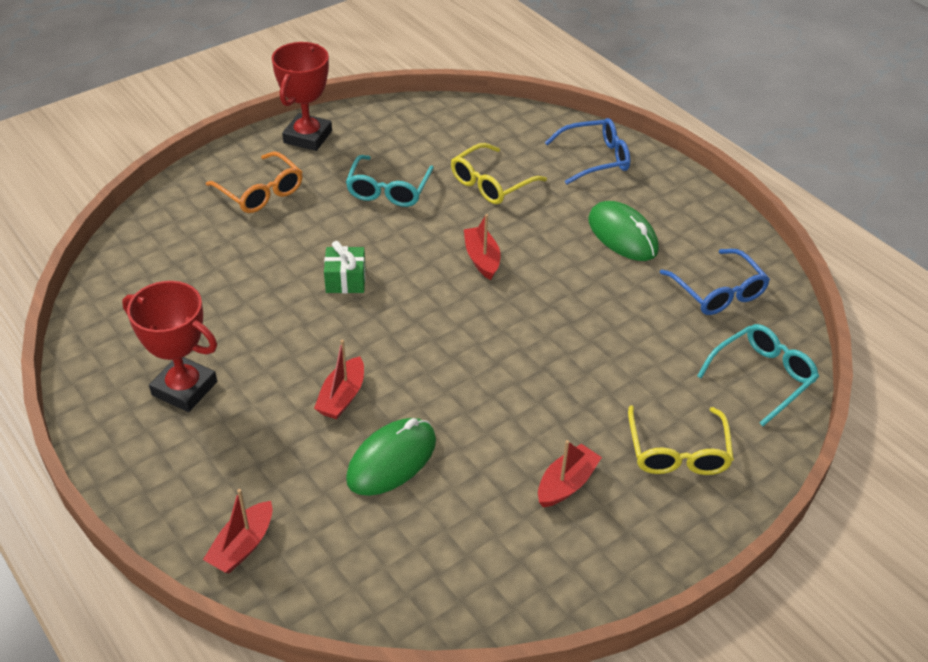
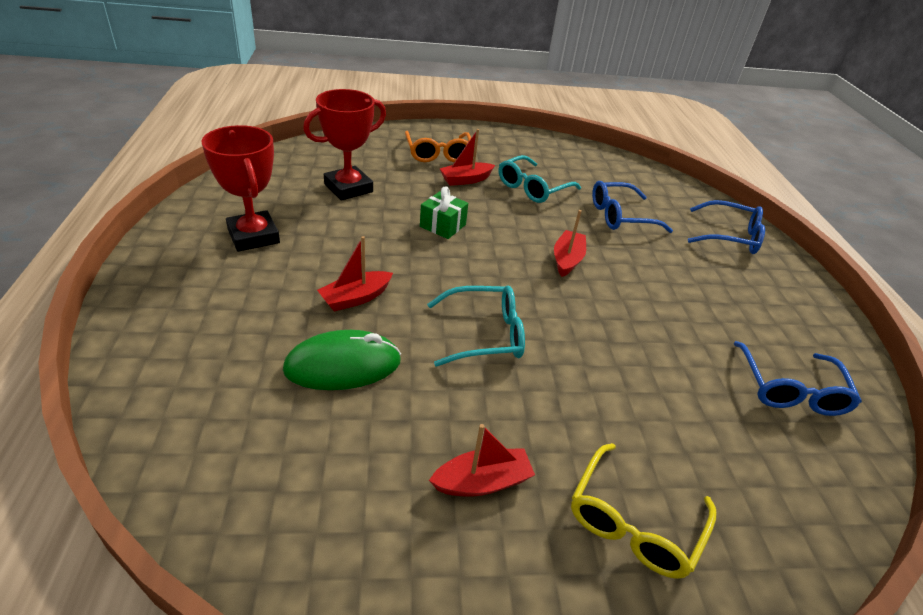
camera: 30 degrees right, 5 degrees down
red boat [203,489,273,573] -> red boat moved to [439,129,495,186]
red trophy [272,42,332,151] -> red trophy moved to [303,89,386,201]
yellow glasses [451,143,547,204] -> blue glasses [592,181,673,233]
green mouse [588,201,659,261] -> none
turquoise glasses [697,324,819,426] -> turquoise glasses moved to [427,286,525,367]

